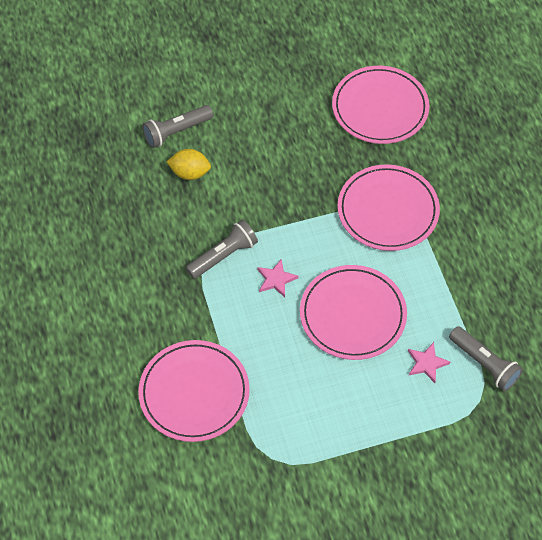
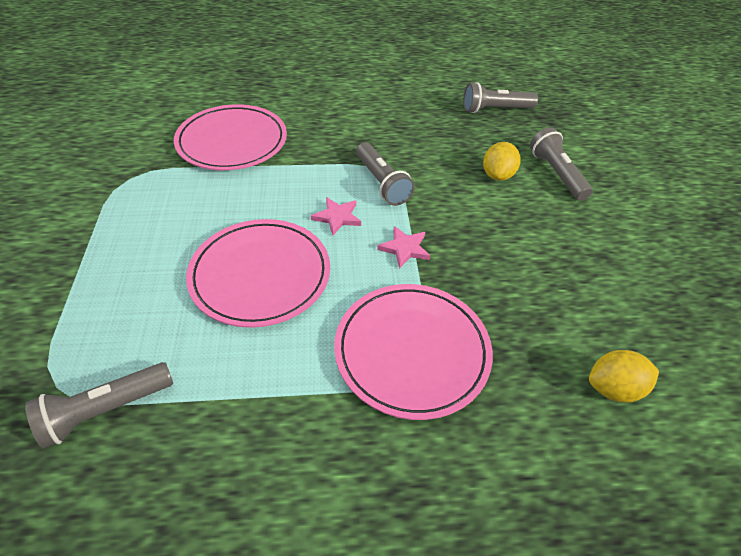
camera: 100 degrees right, 10 degrees down
pink plate [332,66,429,144] -> yellow lemon [589,350,659,403]
pink star [408,342,450,383] -> pink star moved to [377,226,430,269]
none -> grey flashlight [463,82,538,113]

